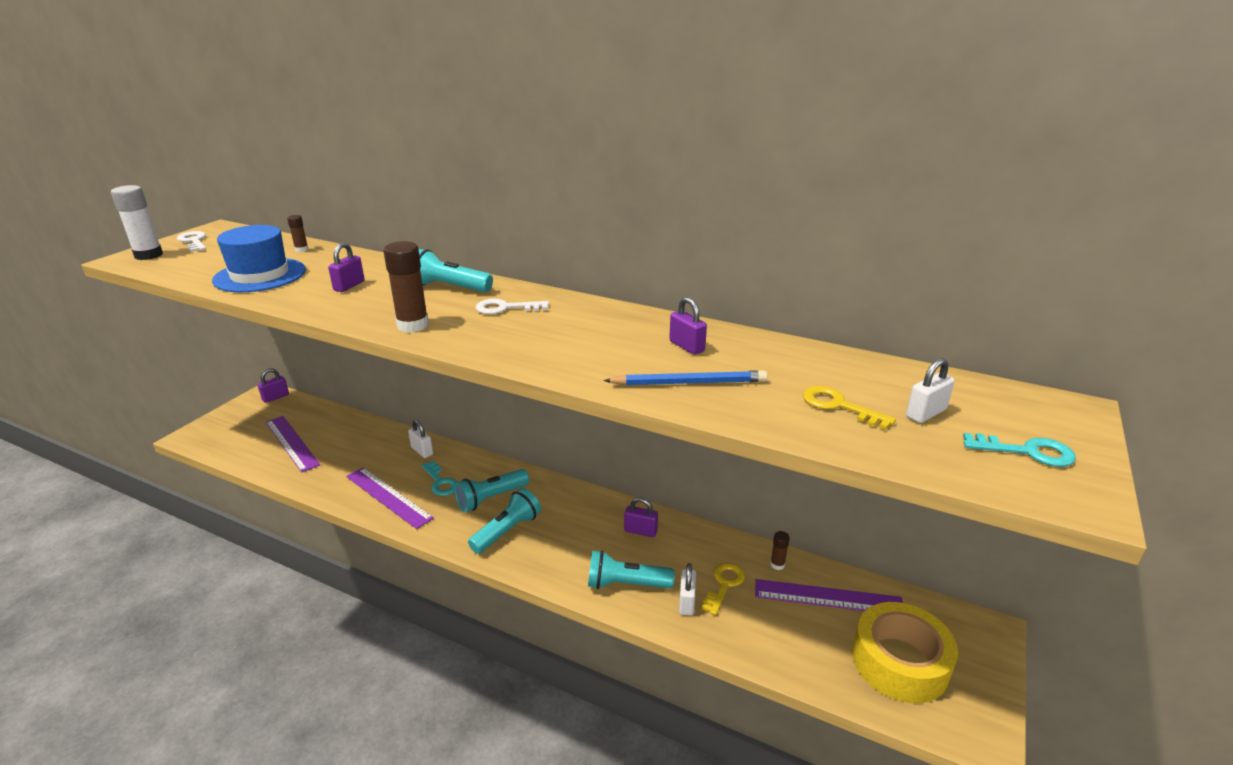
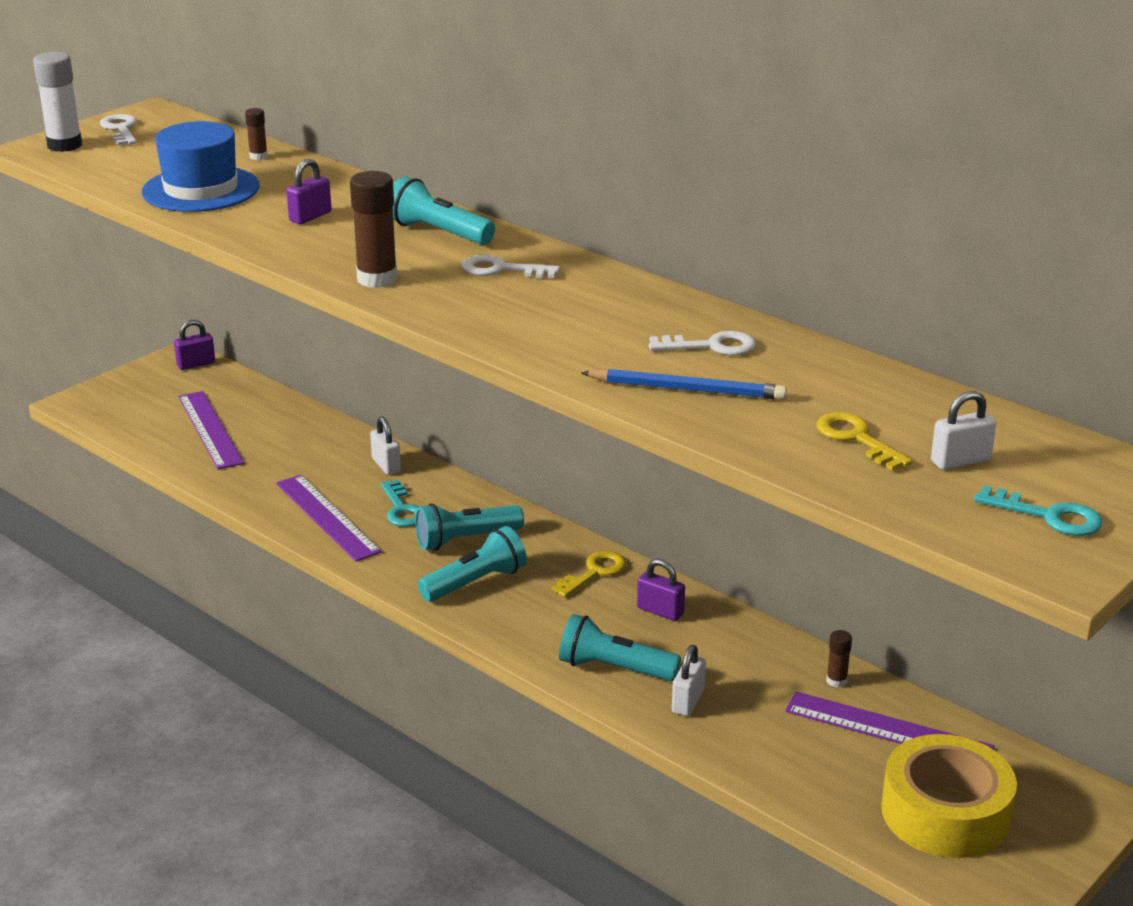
camera: 15 degrees right, 0 degrees up
purple padlock [669,297,707,355] -> white key [649,331,756,355]
yellow key [702,563,745,615] -> yellow key moved to [551,551,626,597]

